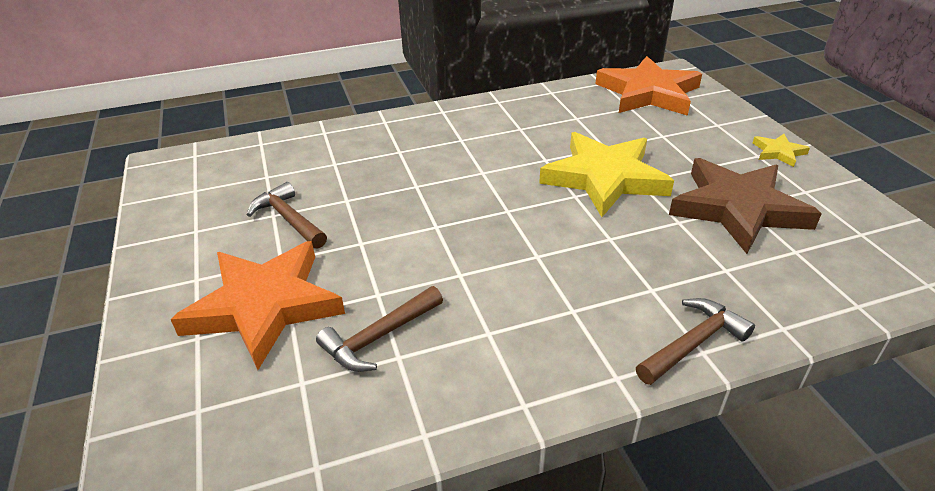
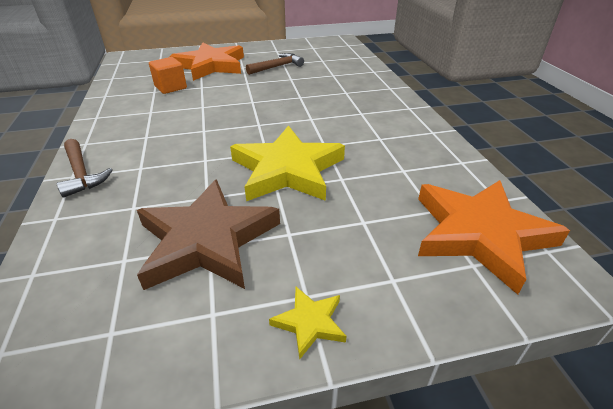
camera: 95 degrees right, 0 degrees up
brown hammer [316,286,443,372] -> orange cube [149,57,187,94]

